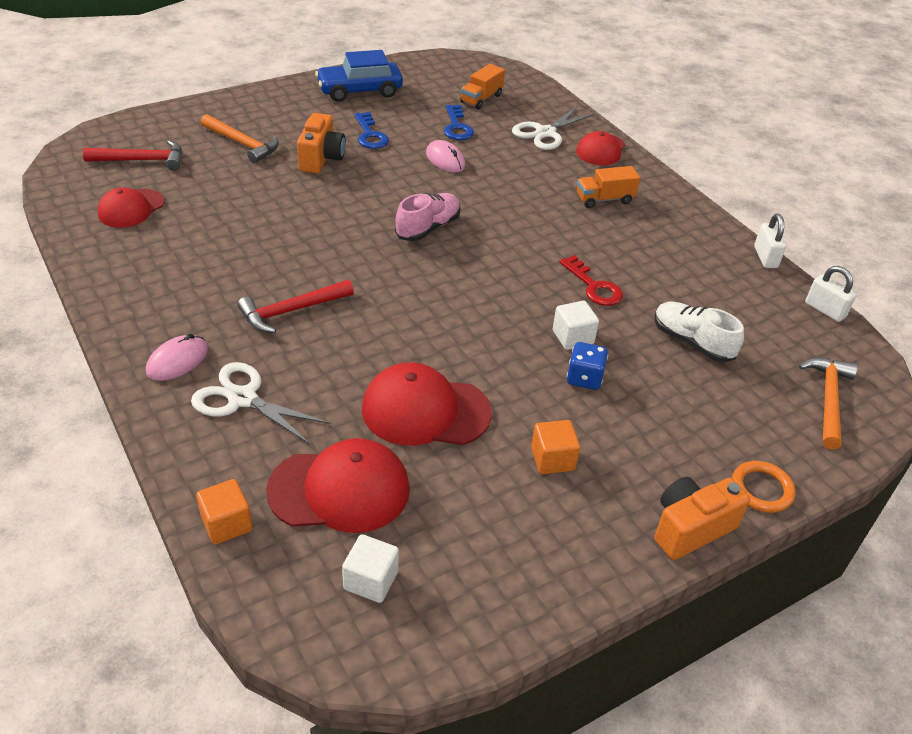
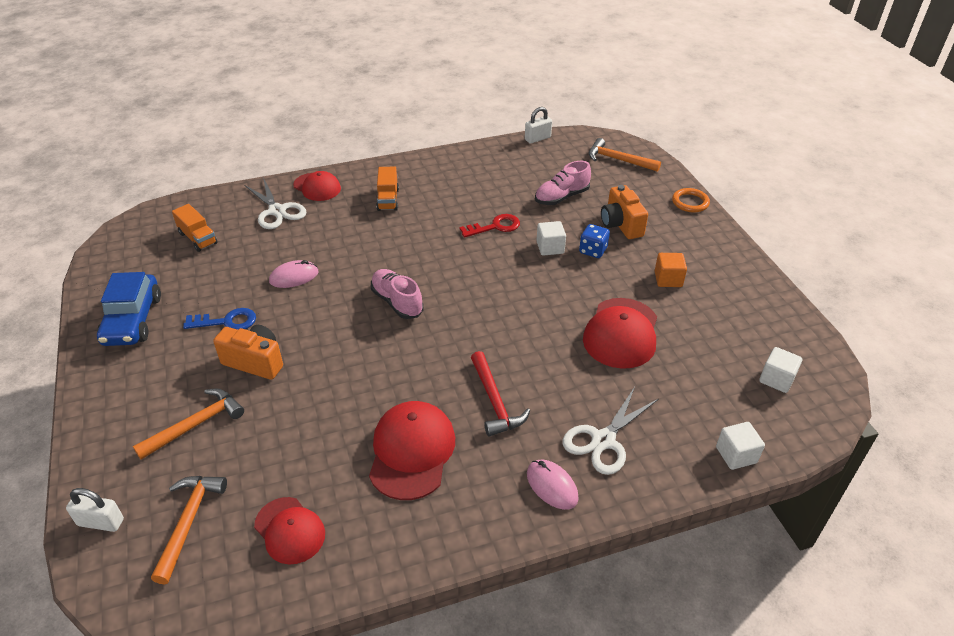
camera: 75 degrees left, 0 degrees up
red hammer [83,140,182,171] -> orange hammer [151,476,227,584]
orange cube [196,479,253,545] -> white cube [716,422,765,470]
red cap [266,438,410,533] -> red cap moved to [369,401,455,500]
blue key [444,105,474,140] -> none
white shoe [654,301,744,362] -> pink shoe [535,161,591,205]
orange camera [654,477,750,560] -> orange camera moved to [601,185,648,239]
white padlock [754,214,786,268] -> white padlock moved to [66,488,124,532]

